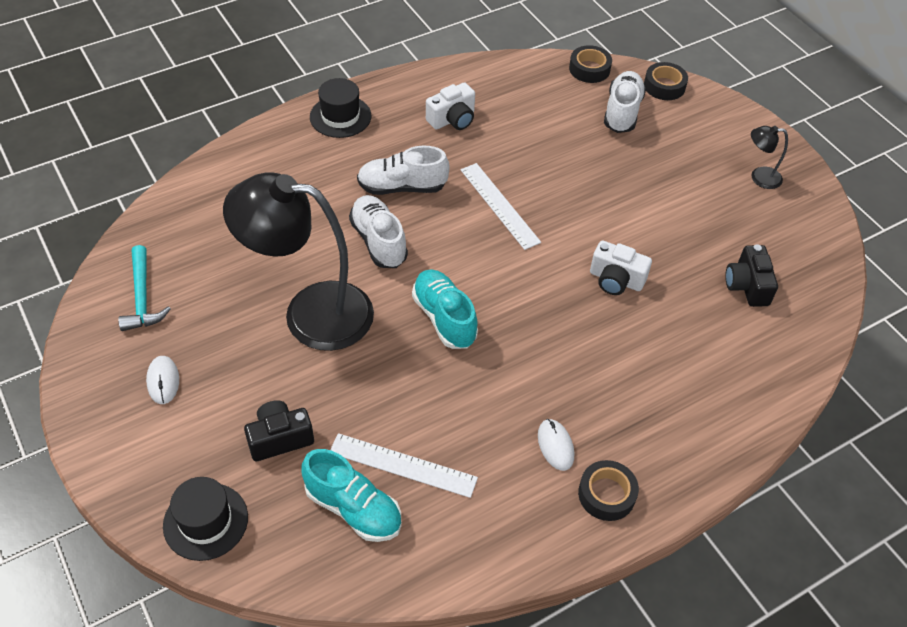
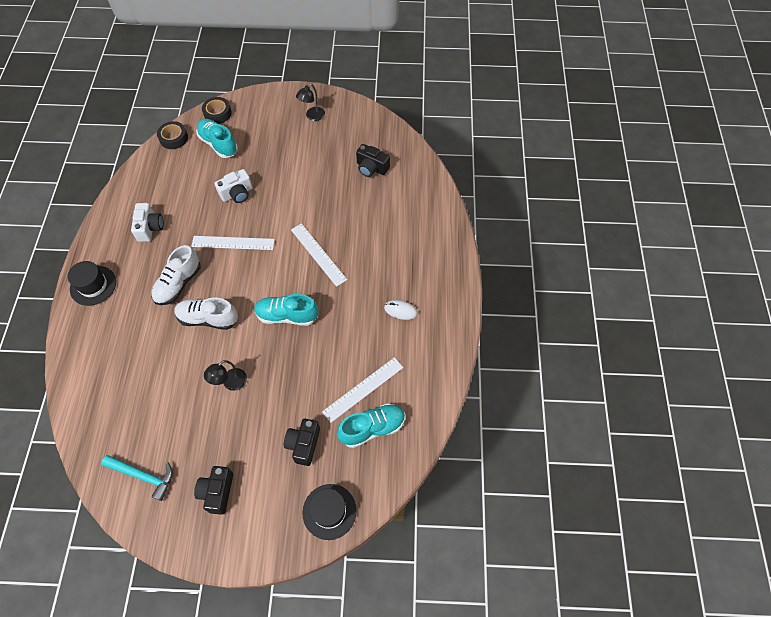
camera: 55 degrees left, 10 degrees up
white mouse [146,356,179,404] -> black camera [194,466,233,515]
black lamp [223,172,374,351] -> black lamp [204,360,247,391], size x0.41
black tape [578,460,639,521] -> none
white camera [590,241,652,295] -> white camera moved to [214,169,253,203]
white shoe [604,71,646,133] -> turquoise shoe [196,119,238,158]
none -> white ruler [291,223,347,287]

